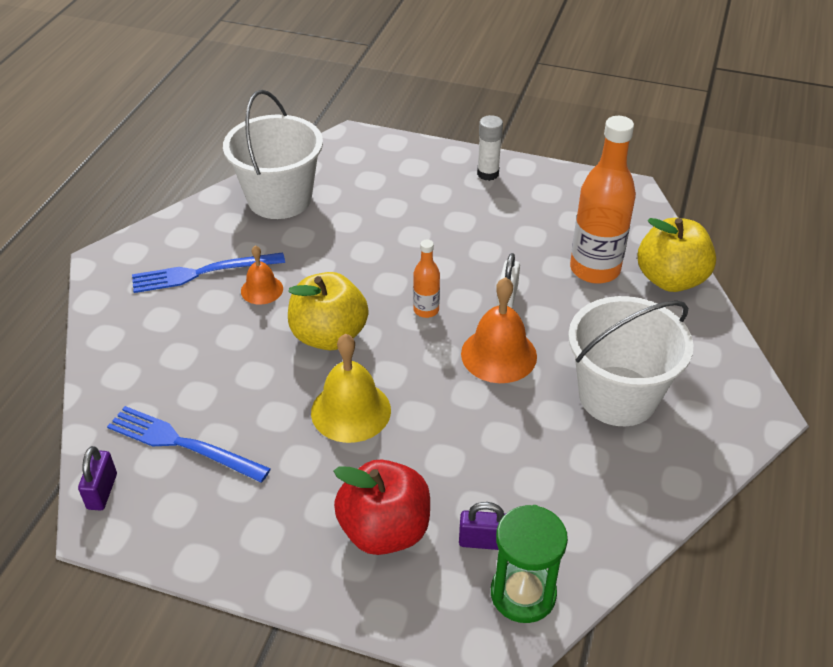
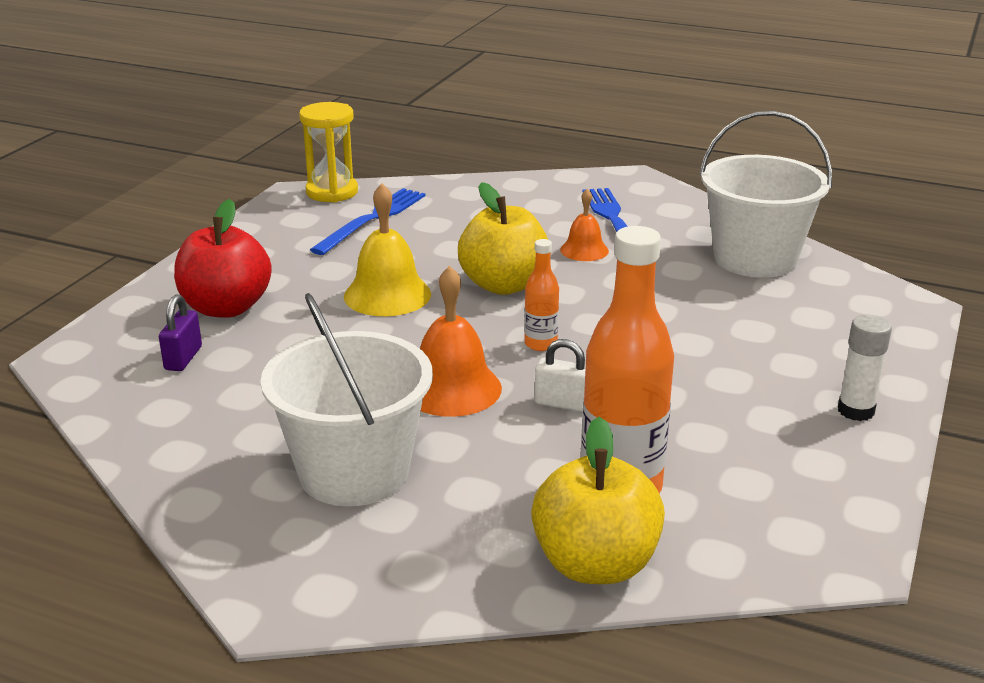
camera: 95 degrees right, 15 degrees down
purple padlock [78,446,117,511] -> yellow hourglass [299,102,358,203]
green hourglass [491,505,568,623] -> none

